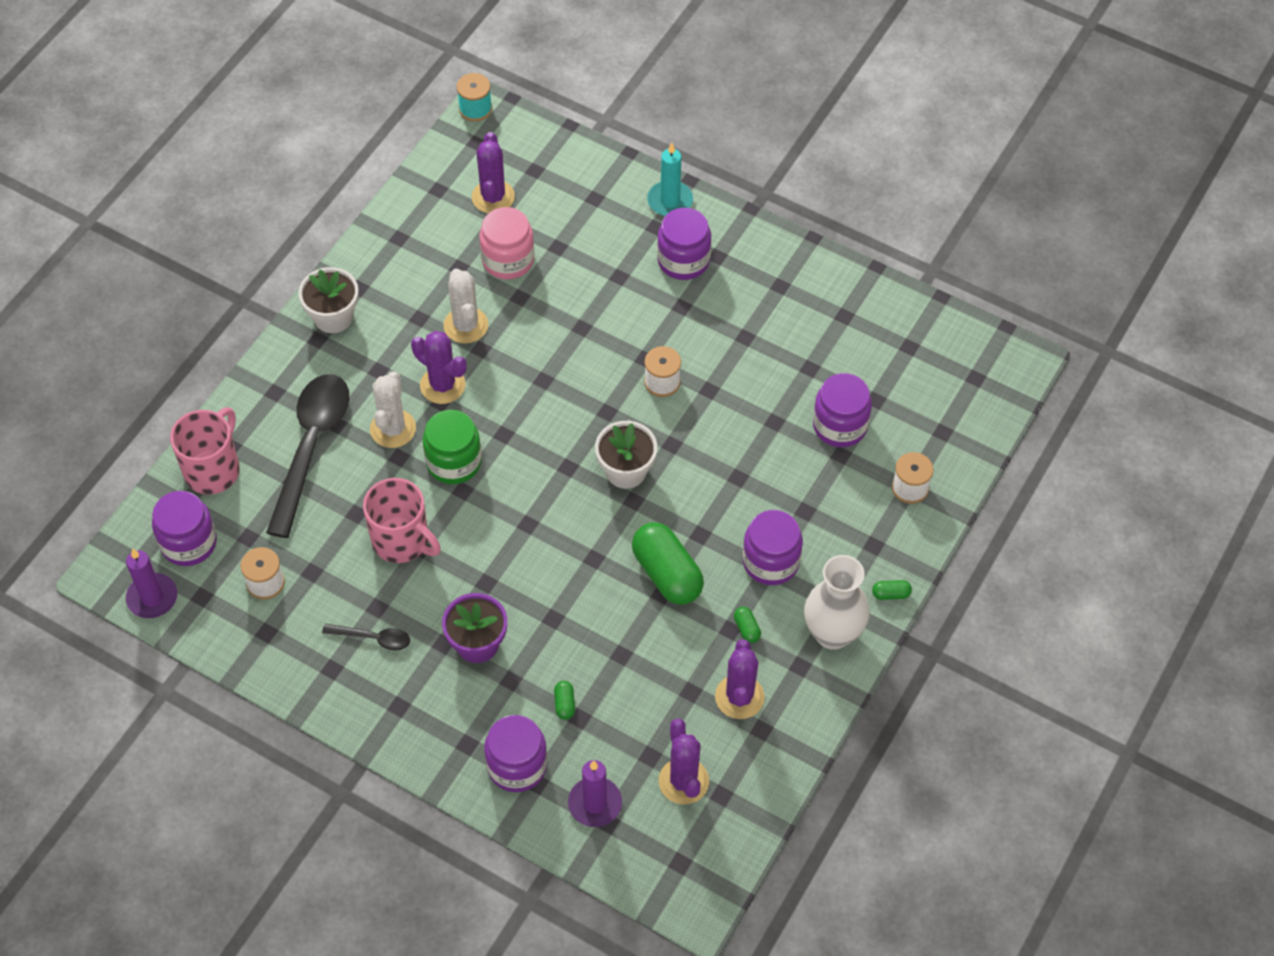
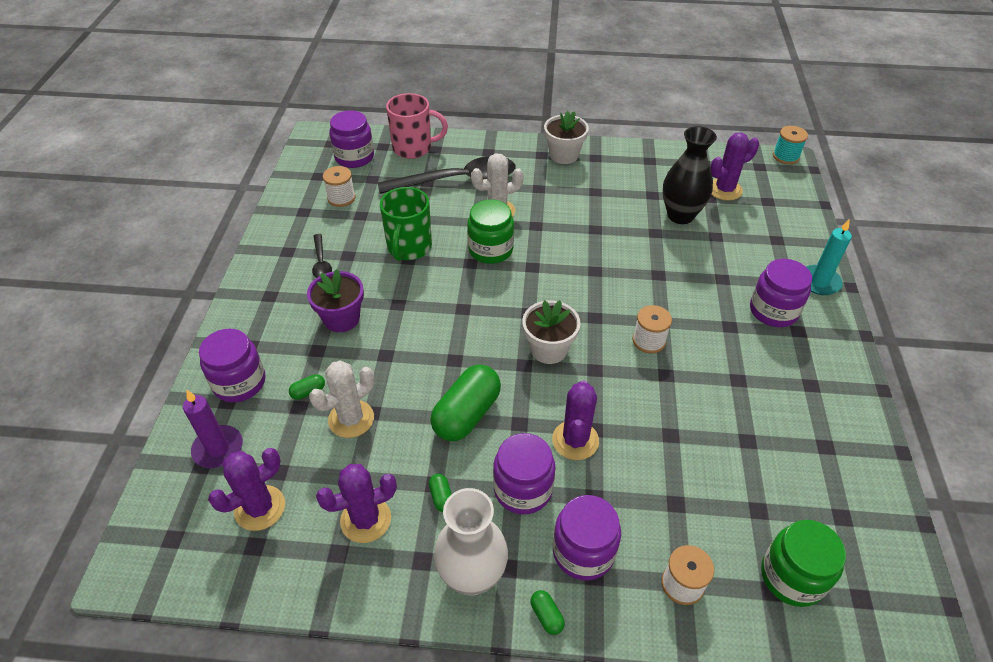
camera: 65 degrees right, 10 degrees down
purple candle [126,548,177,618] -> none
pink mug [363,478,441,563] -> green mug [380,187,432,261]
purple cactus [411,331,467,404] -> purple cactus moved to [552,380,599,460]
white cactus [443,268,488,344] -> white cactus moved to [309,360,374,438]
pink jar [479,207,534,280] -> black vase [663,126,717,224]
green capsule [734,607,761,643] -> green capsule turned 60 degrees counterclockwise [429,474,452,512]
purple jar [813,373,872,447] -> purple jar moved to [553,495,621,580]
none -> green jar [761,520,846,607]

